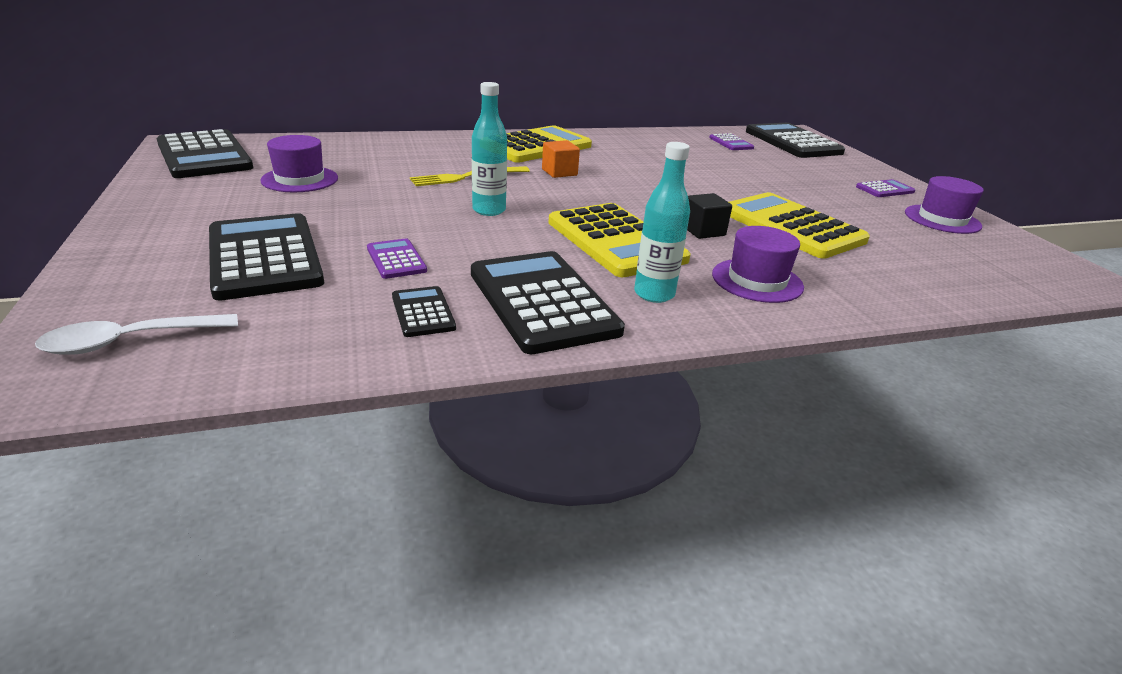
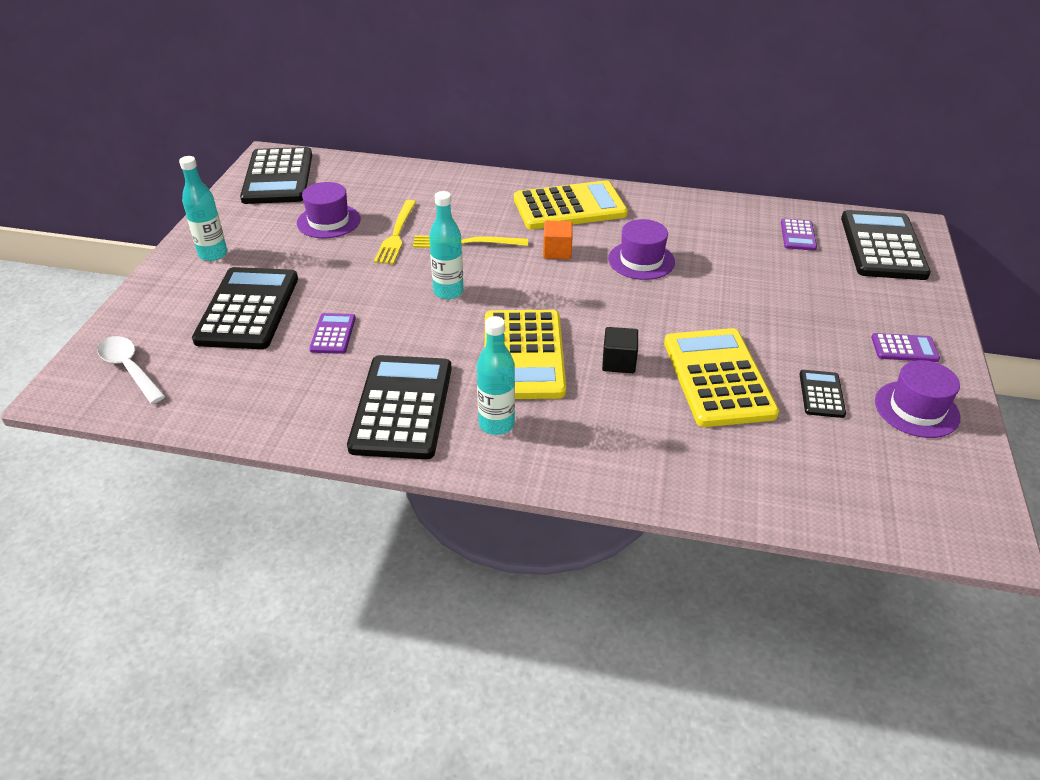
camera: 30 degrees right, 10 degrees up
white spoon [35,314,238,355] -> white spoon turned 45 degrees clockwise [97,336,165,404]
black calculator [392,286,456,337] -> black calculator moved to [799,370,846,418]
purple hat [712,226,804,303] -> purple hat moved to [608,219,675,280]
none -> turquoise bottle [179,156,227,261]
none -> yellow fork [374,200,416,264]

